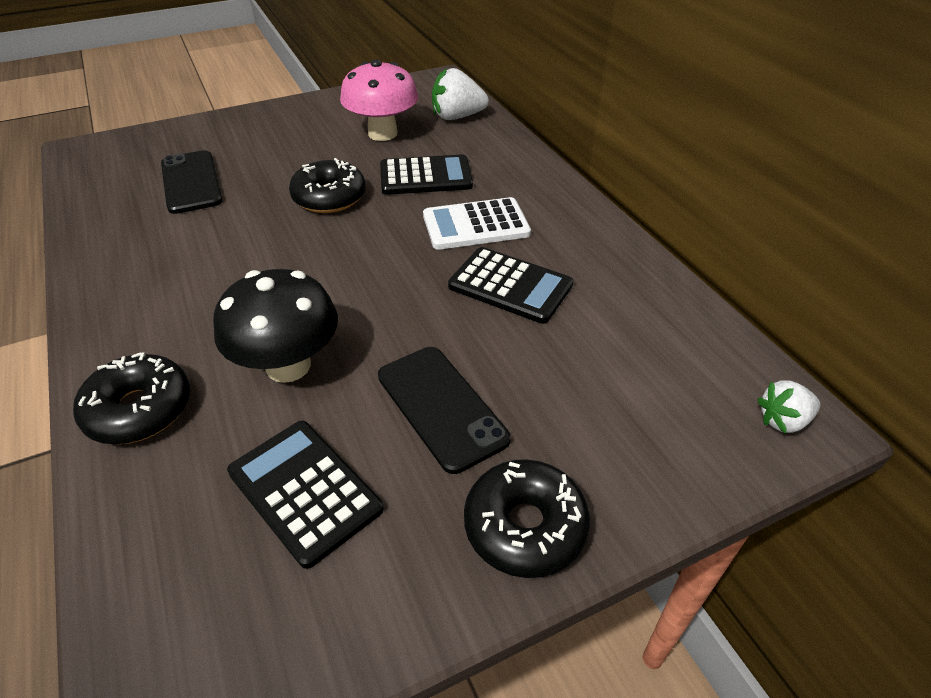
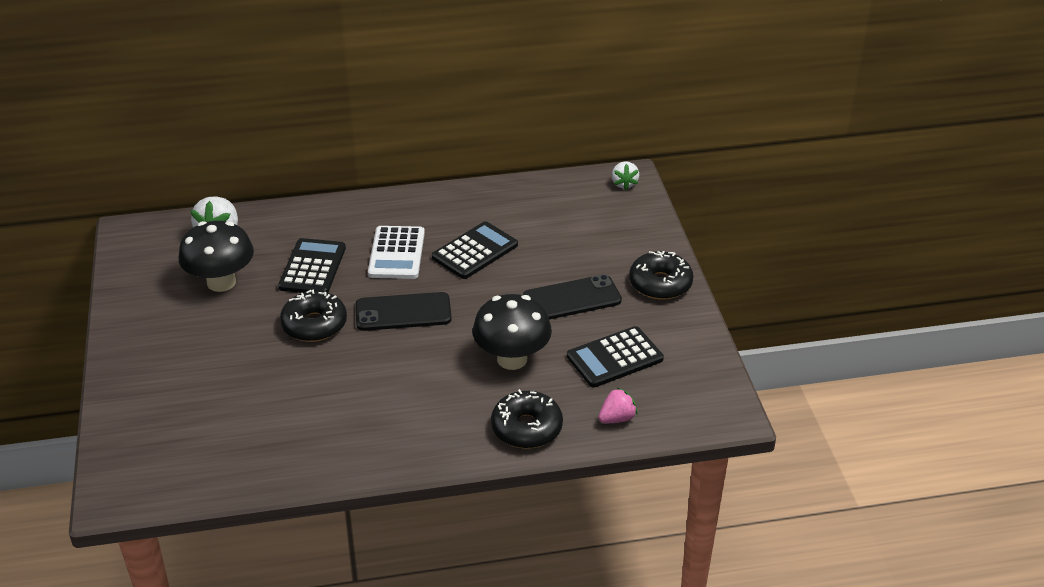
camera: 75 degrees left, 5 degrees down
black phone [161,150,223,214] -> black phone moved to [356,292,452,331]
pink mushroom [340,59,418,141] -> black mushroom [179,221,254,292]
none -> pink strawberry [599,388,637,423]

